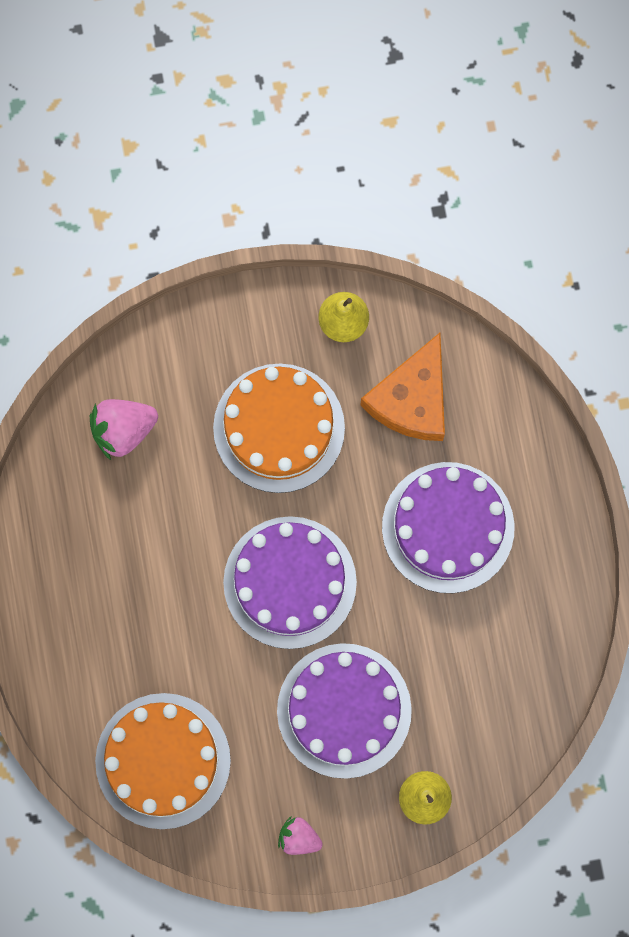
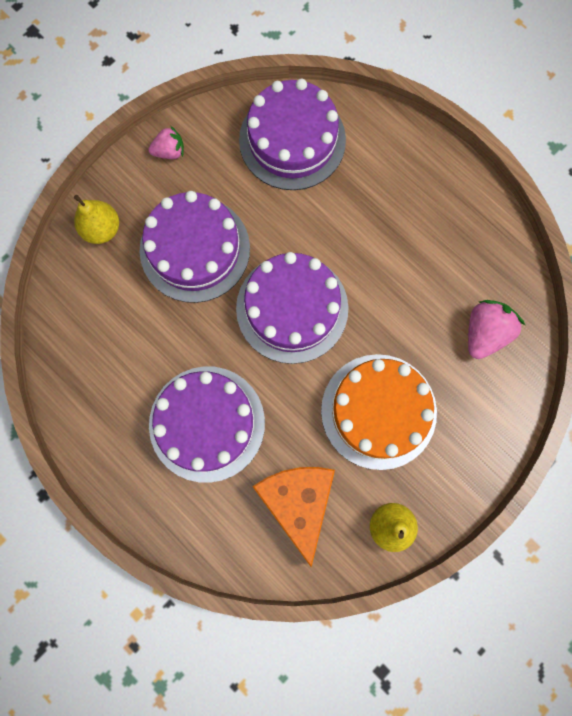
camera: 145 degrees right, 0 degrees up
orange cake [95,693,231,829] -> purple cake [239,79,346,190]

